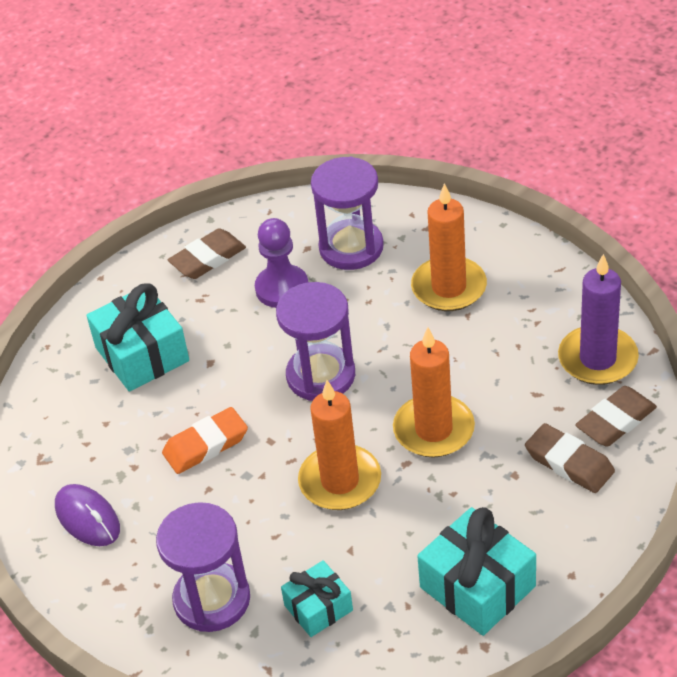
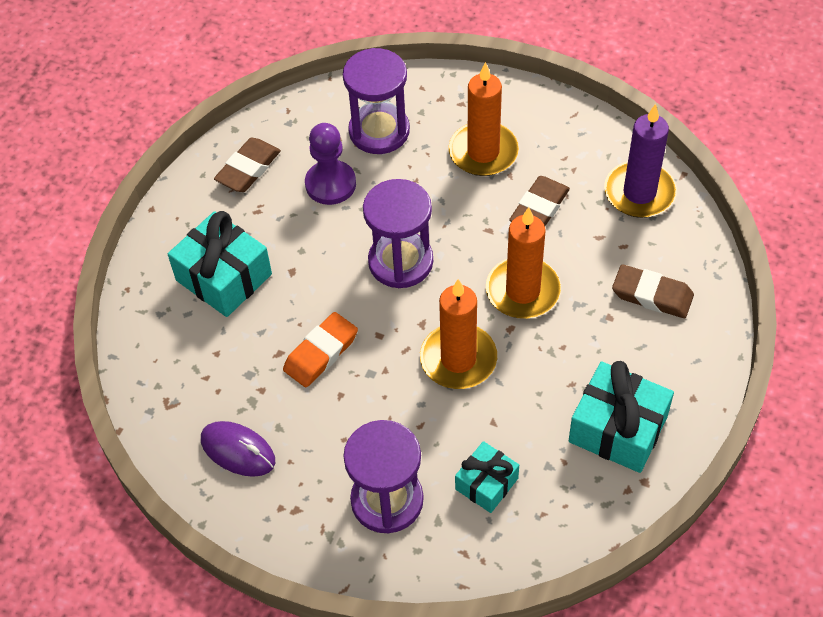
camera: 20 degrees left, 10 degrees up
brown eraser [575,386,657,447] -> brown eraser moved to [509,176,570,226]

